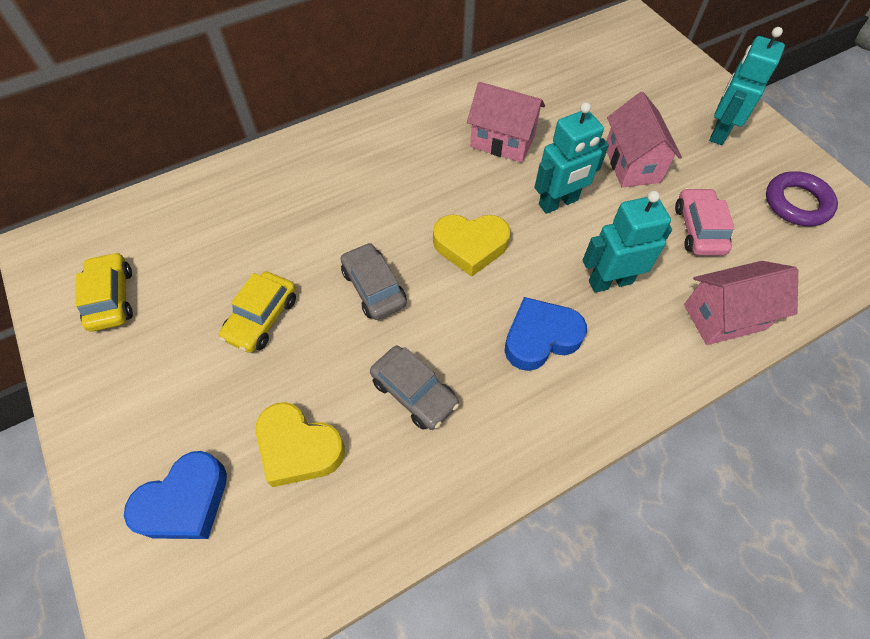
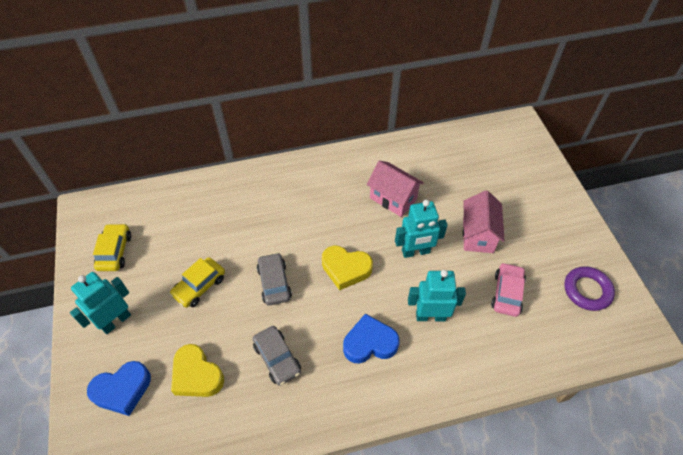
camera: 15 degrees right, 5 degrees down
pink house [684,261,798,345] -> none
turquoise robot [709,27,785,145] -> turquoise robot moved to [70,272,131,334]

